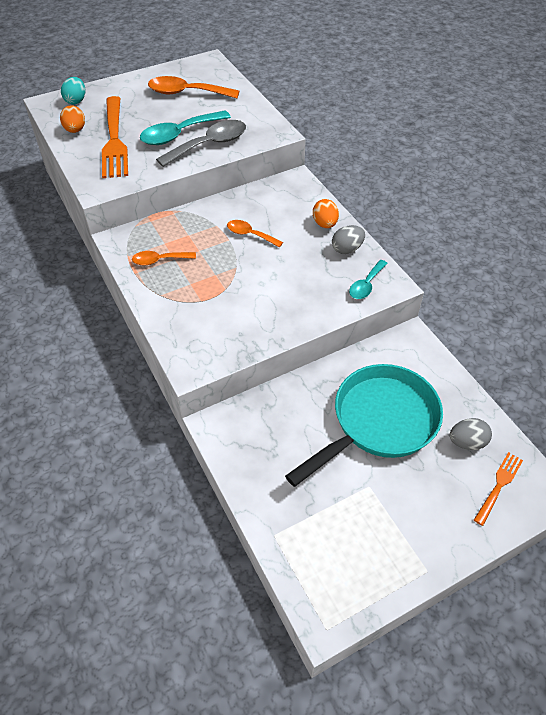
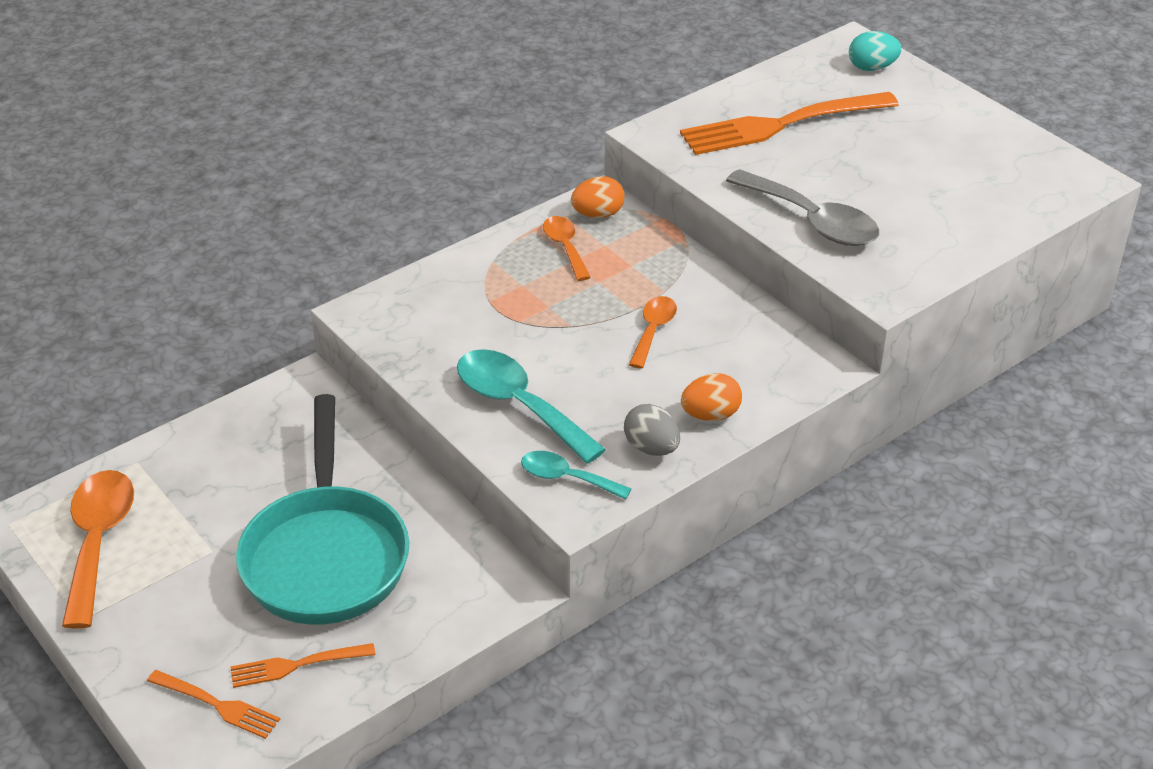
camera: 80 degrees right, 10 degrees down
orange egg [60,105,85,133] -> orange egg moved to [571,176,625,218]
turquoise spoon [140,110,231,145] -> turquoise spoon moved to [457,349,606,464]
orange spoon [148,76,239,98] -> orange spoon moved to [62,470,134,628]
turquoise pan [285,364,443,487] -> turquoise pan turned 45 degrees clockwise [236,394,409,625]
grey egg [450,418,492,450] -> orange fork [230,643,376,688]

